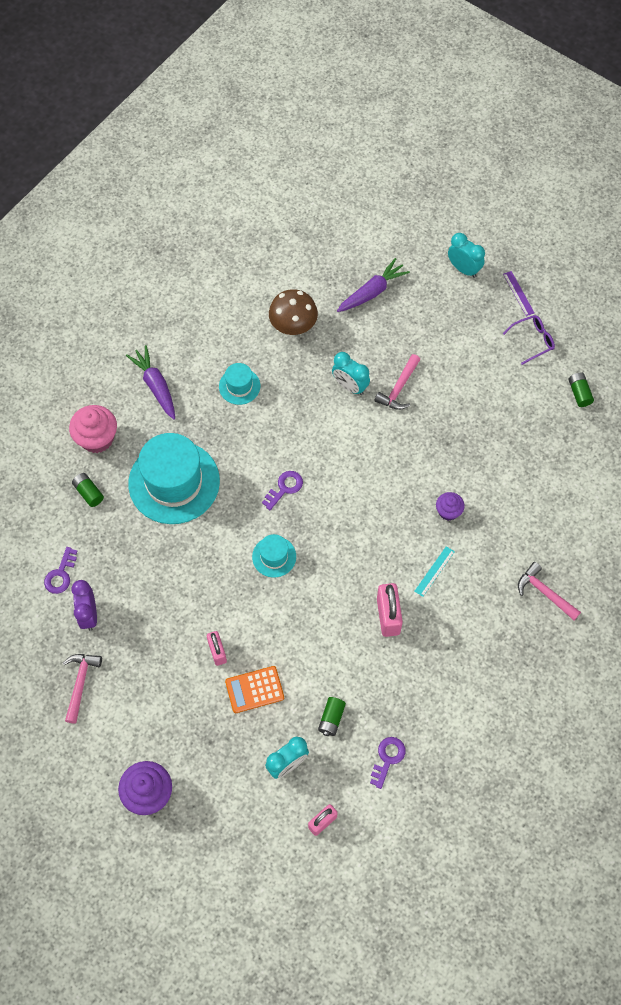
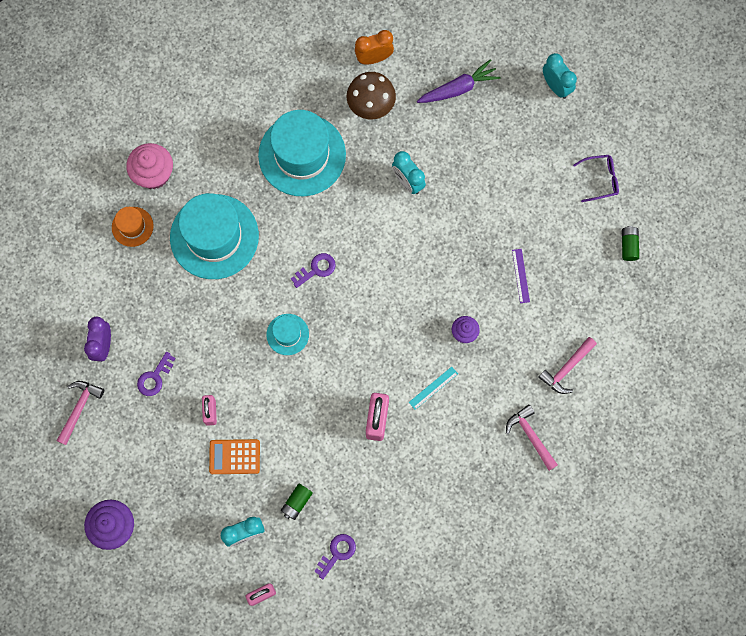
camera: 15 degrees right, 10 degrees up
purple key [44,547,77,594] -> purple key moved to [137,352,176,396]
green battery [72,473,104,507] -> orange hat [112,207,154,247]
purple carrot [126,345,175,420] -> none
turquoise hat [219,363,260,405] -> turquoise hat [258,110,346,196], size x2.12
pink hammer [374,354,420,410] -> pink hammer moved to [538,337,597,394]
purple ruler [503,271,534,316] -> purple ruler moved to [512,249,530,303]
none -> orange clock [355,30,394,65]

